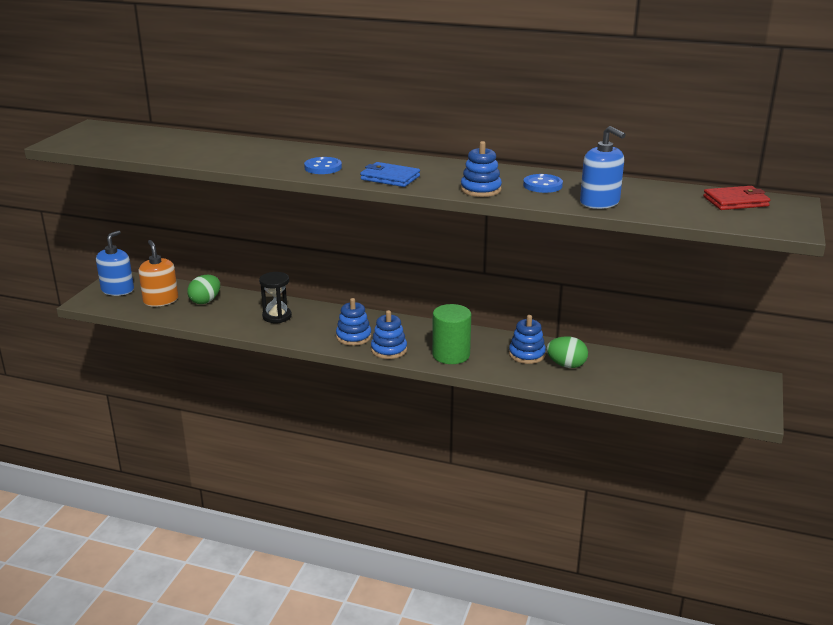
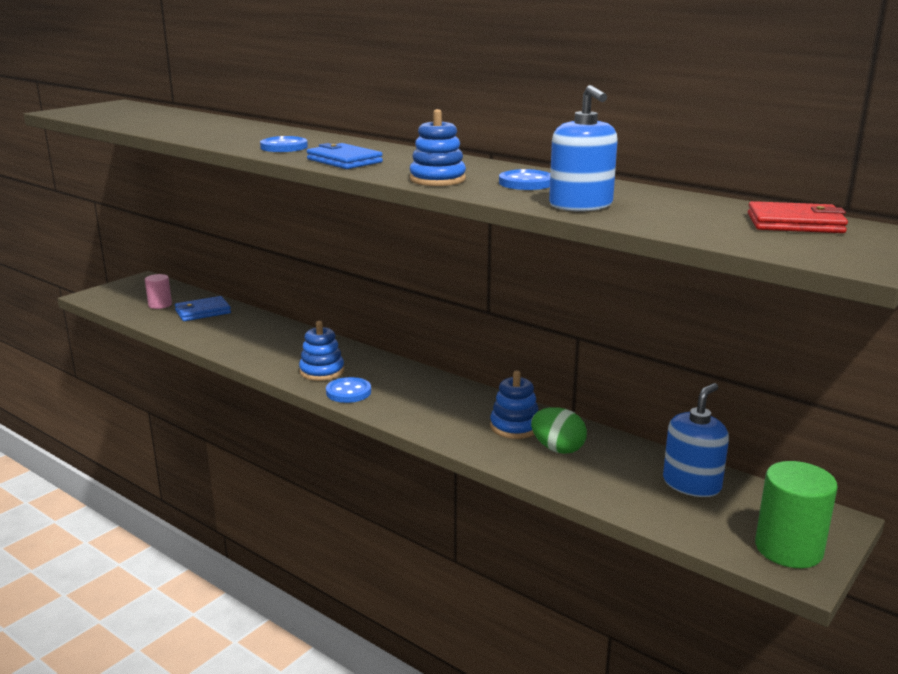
camera: 20 degrees right, 5 degrees down
blue soap dispenser [96,230,134,296] -> blue soap dispenser moved to [663,383,729,497]
orange soap dispenser [138,240,178,307] -> pink cylinder [145,274,172,309]
green egg [187,275,220,304] -> blue wallet [175,296,231,321]
black hourglass [259,272,292,323] -> none
blue stacking toy [371,310,407,359] -> blue button [326,377,371,403]
green cylinder [432,304,471,364] -> green cylinder moved to [755,461,838,568]

